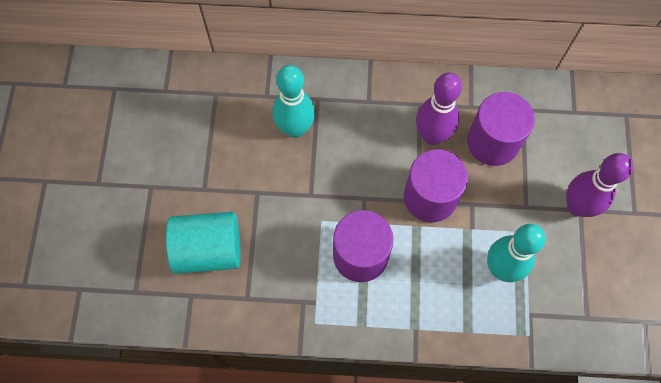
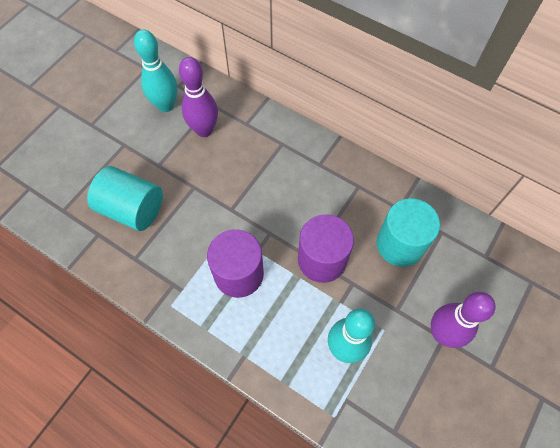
camera: 30 degrees right, 5 degrees down
turquoise bowling pin [273,65,315,138] -> turquoise bowling pin moved to [134,29,177,112]
purple bowling pin [416,73,462,145] -> purple bowling pin moved to [179,57,218,137]
purple cylinder [467,92,535,166] -> turquoise cylinder [377,198,440,267]

